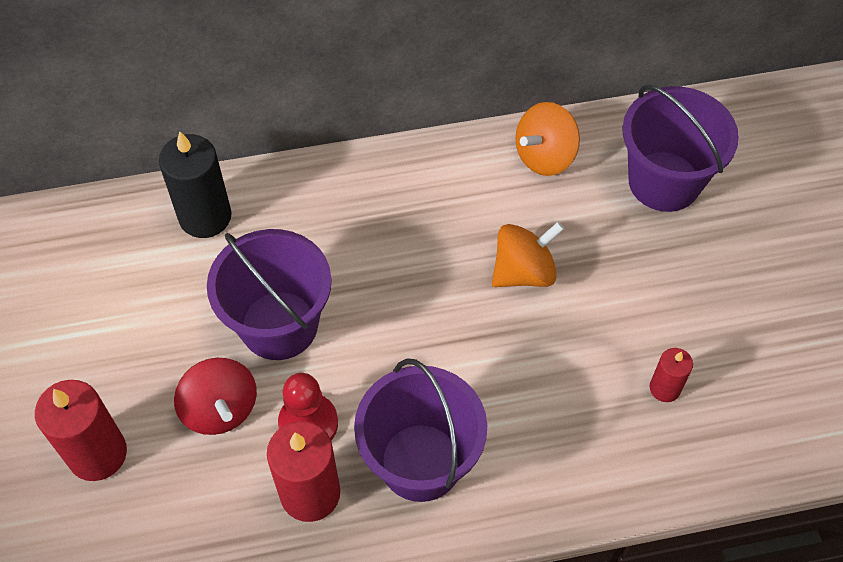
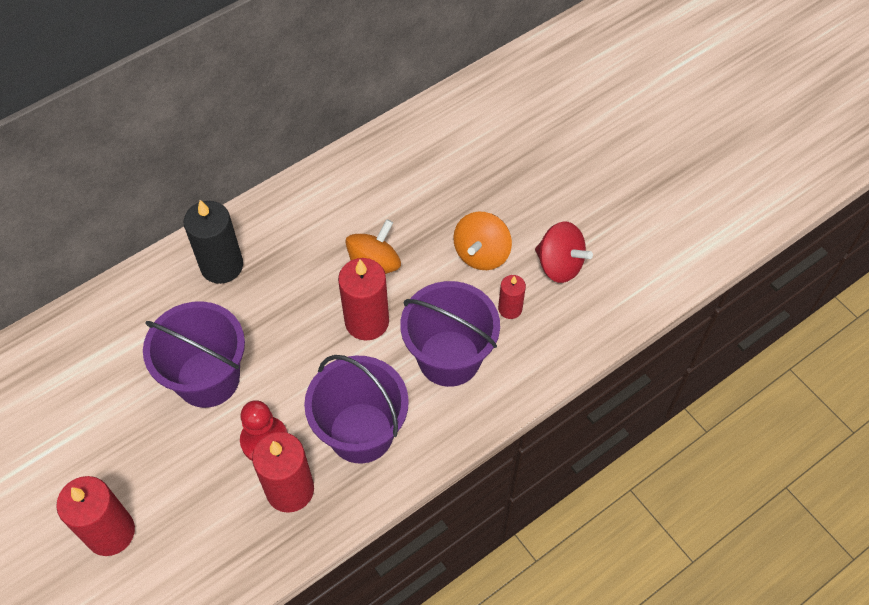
camera: 25 degrees left, 0 degrees up
black candle [159,131,232,238] -> black candle moved to [184,200,243,284]
red spinning top [174,358,257,435] -> red spinning top moved to [535,221,593,283]
orange spinning top [515,102,580,176] -> orange spinning top moved to [453,212,512,270]
purple bucket [622,85,739,212] -> purple bucket moved to [400,281,500,387]
none -> red candle [338,258,389,340]

